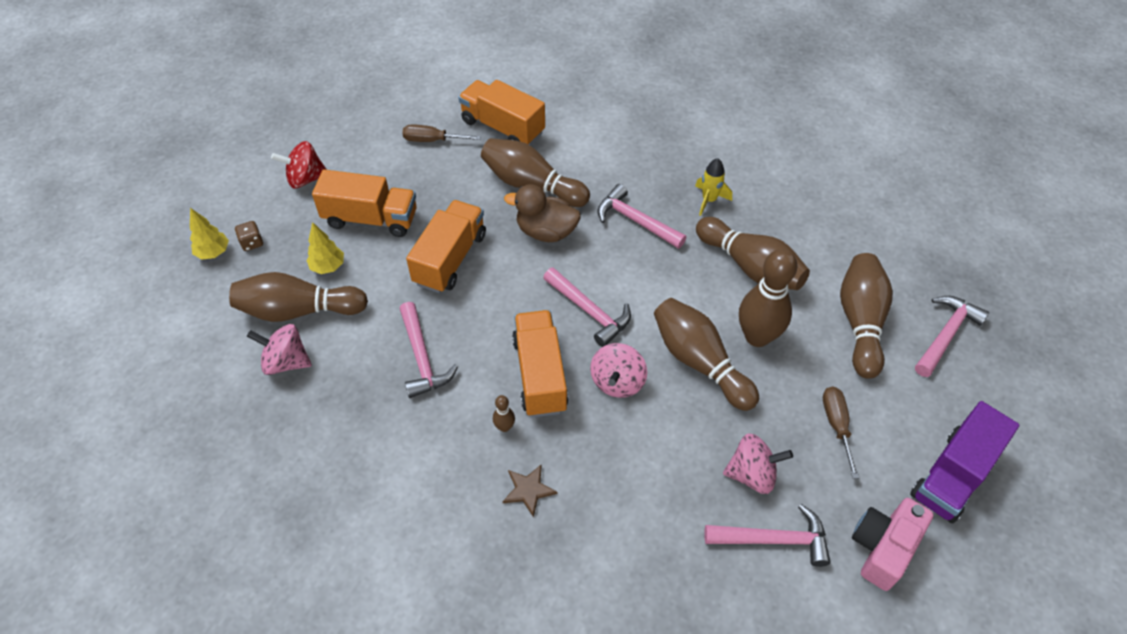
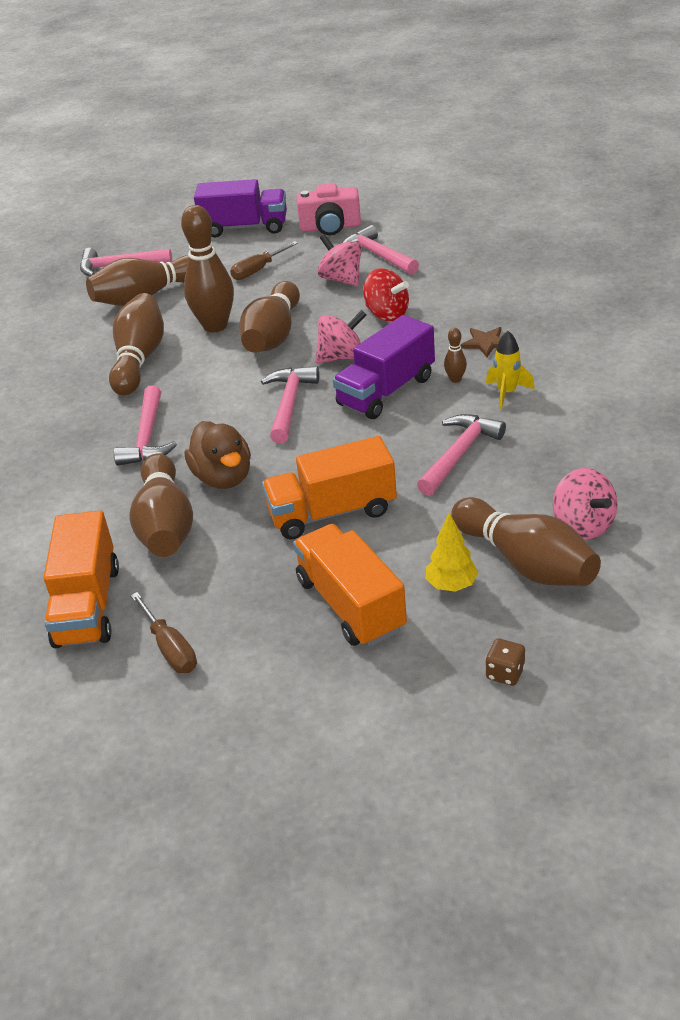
camera: 125 degrees left, 15 degrees down
yellow tree [190,208,229,259] -> none
red spinning top [271,141,327,188] -> red spinning top moved to [363,268,409,321]
orange truck [512,310,569,417] -> purple truck [333,315,435,419]
yellow rocket [695,158,732,216] -> yellow rocket moved to [486,331,535,410]

